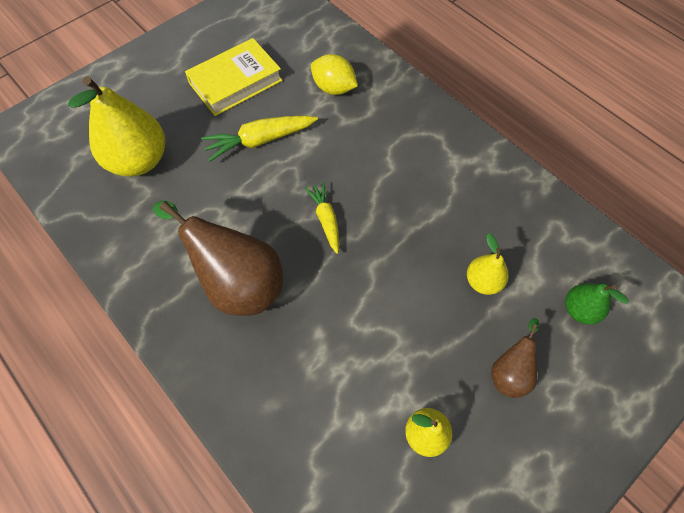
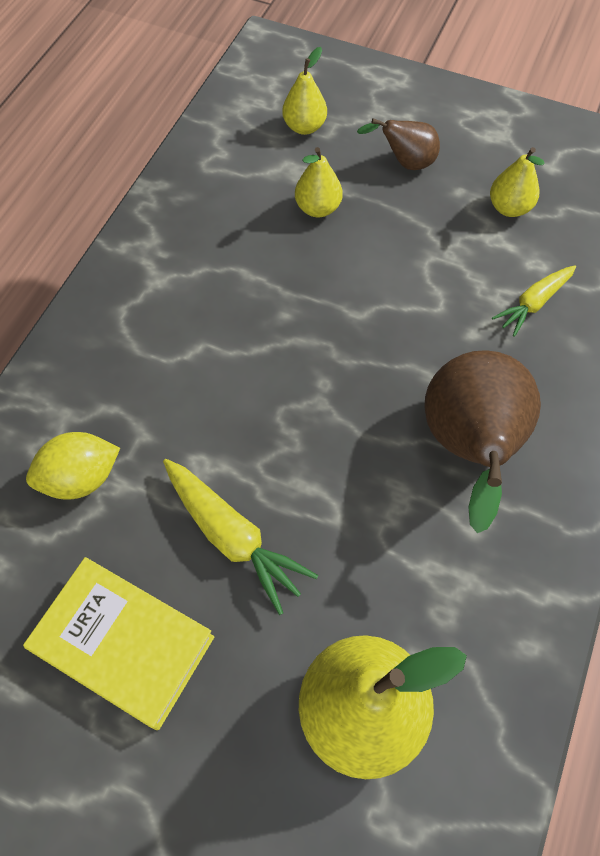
camera: 115 degrees left, 0 degrees up
yellow carrot [305,182,339,254] -> yellow carrot moved to [492,265,576,337]
yellow lemon [311,54,358,95] -> yellow lemon turned 60 degrees clockwise [26,432,120,500]
green pear [565,283,629,325] -> yellow pear [282,47,327,135]

